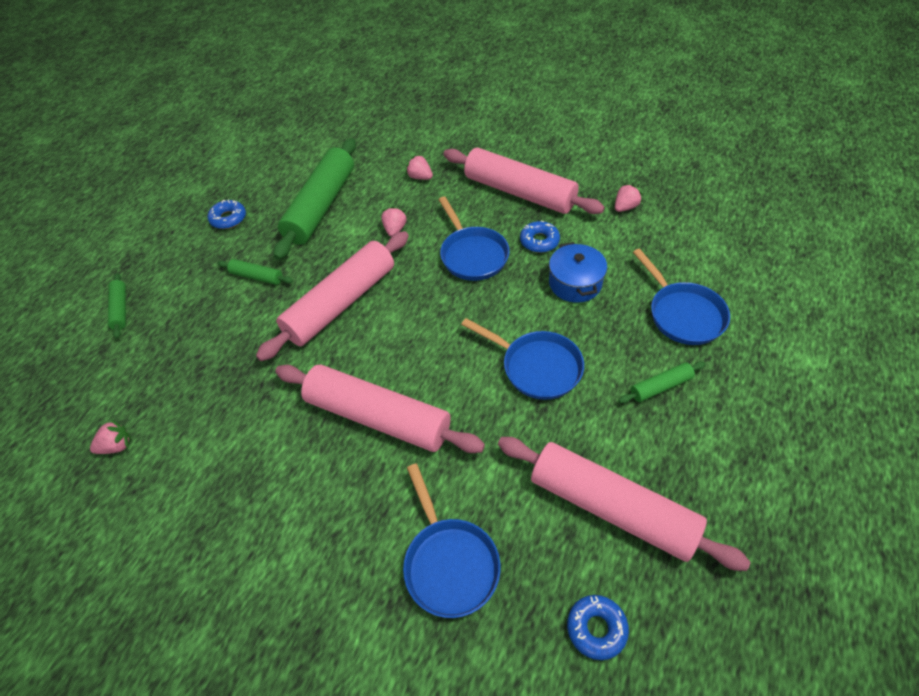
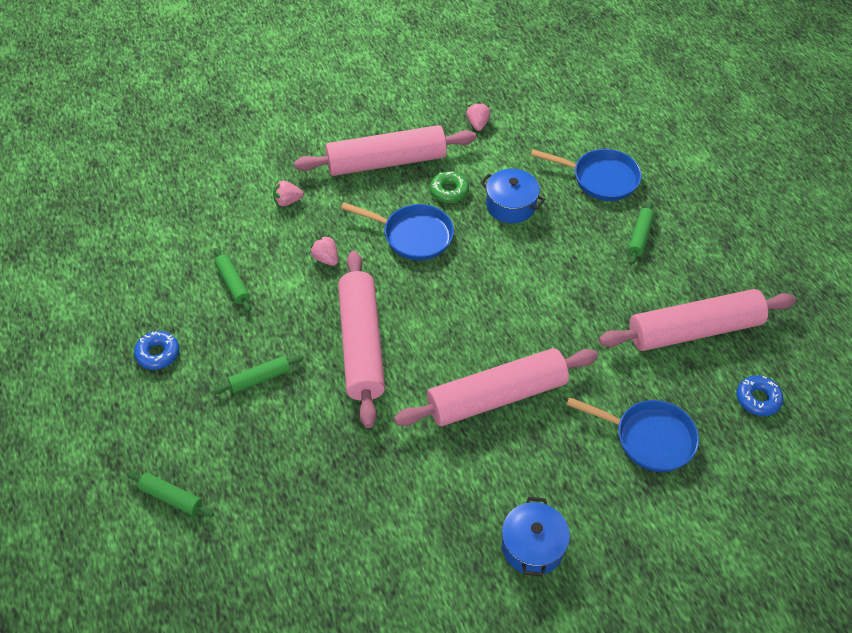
camera: 50 degrees left, 0 degrees up
pink strawberry [90,420,131,454] -> none
green rolling pin [273,138,356,260] -> green rolling pin [214,248,251,312], size x0.44
blue pan [461,318,584,400] -> none
blue donut [520,221,560,253] -> green donut [430,171,469,203]
none -> blue pot [502,497,570,577]

